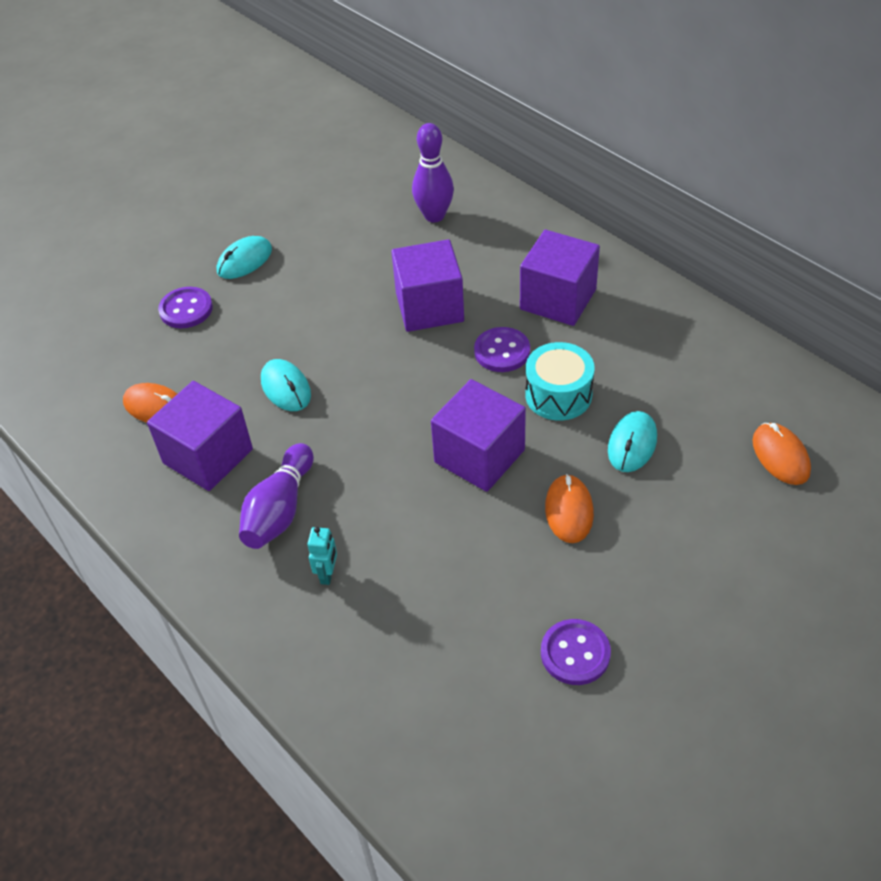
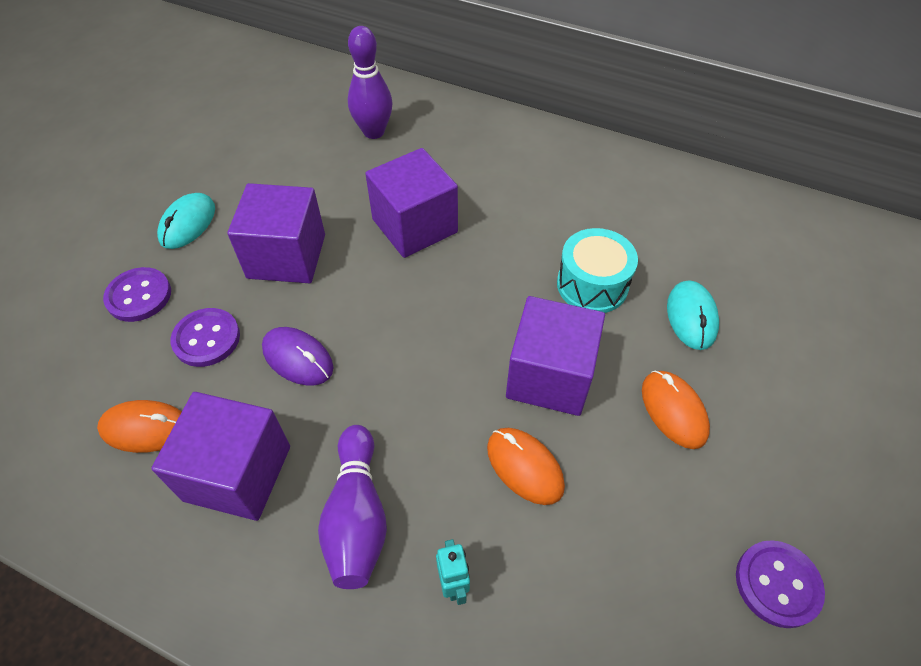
camera: 25 degrees left, 5 degrees up
turquoise mouse [261,359,311,411] -> purple mouse [262,327,333,386]
purple button [474,327,530,372] -> purple button moved to [170,308,240,367]
purple cube [520,230,600,326] -> purple cube moved to [228,183,325,283]
orange mouse [753,423,811,485] -> orange mouse moved to [487,428,565,505]

